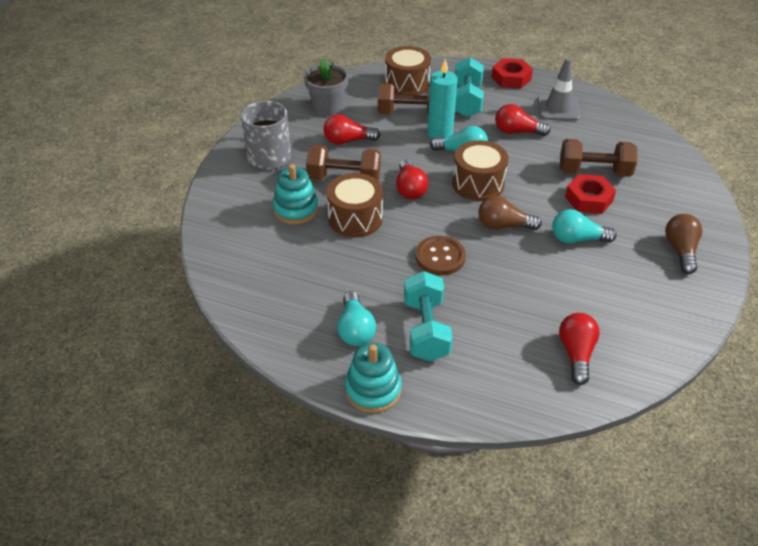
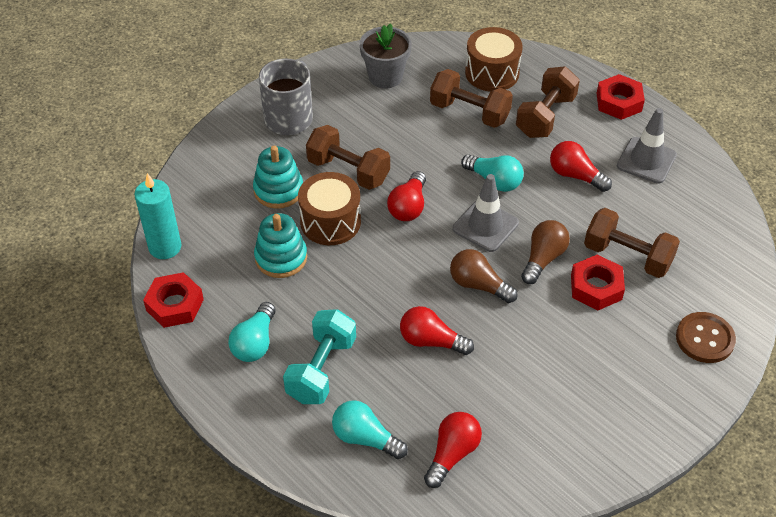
camera: 25 degrees right, 5 degrees up
red light bulb [324,114,380,145] -> red light bulb moved to [400,306,474,355]
turquoise stacking toy [345,343,402,413] -> turquoise stacking toy moved to [254,213,307,278]
brown button [416,236,466,275] -> brown button moved to [676,312,736,363]
turquoise candle [427,59,457,139] -> turquoise candle moved to [134,173,182,259]
brown drum [452,140,509,201] -> grey traffic cone [453,174,519,252]
turquoise dumbbell [455,57,484,117] -> brown dumbbell [516,66,580,138]
turquoise light bulb [552,209,617,244] -> turquoise light bulb moved to [332,400,408,459]
brown light bulb [665,214,702,274] -> brown light bulb moved to [521,220,570,284]
none -> red nut [143,272,204,328]

